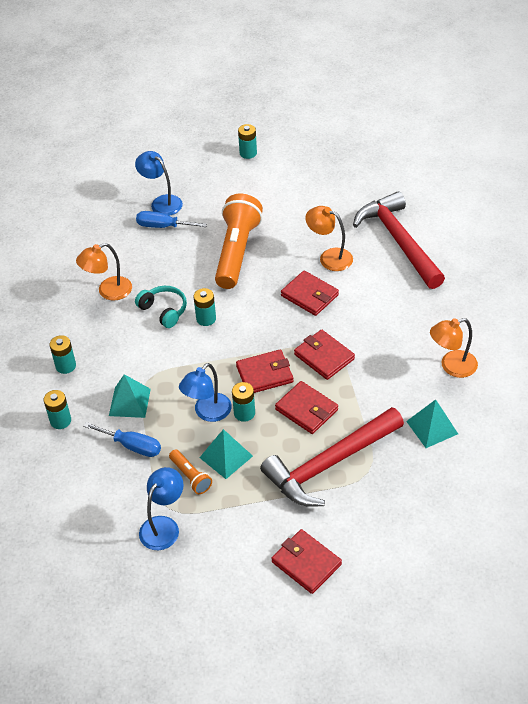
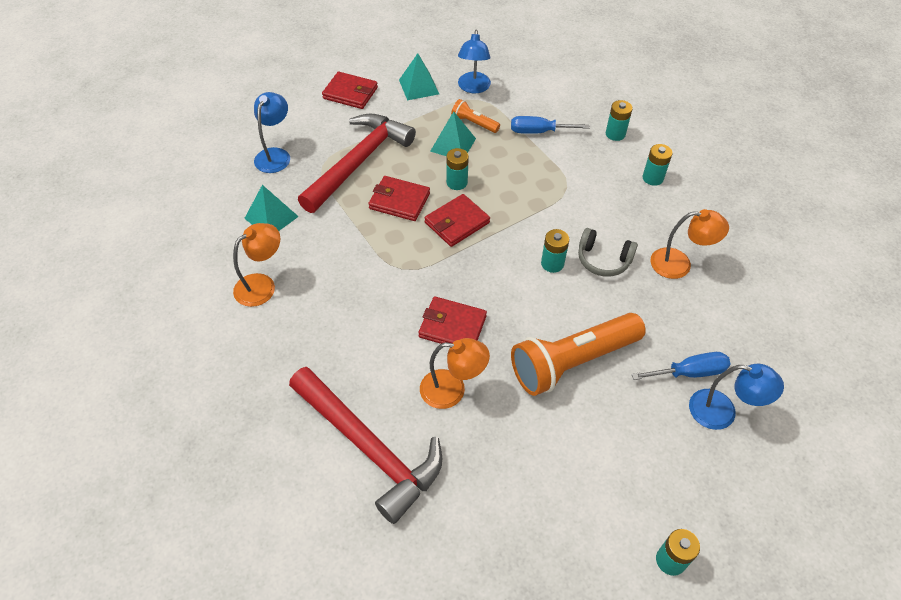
camera: 155 degrees right, 5 degrees up
orange lamp [76,243,132,301] -> orange lamp turned 60 degrees clockwise [650,209,729,279]
turquoise pyramid [109,374,151,418] -> turquoise pyramid moved to [399,53,439,100]
turquoise headphones [135,286,187,328] -> grey headphones [578,228,638,277]
blue lamp [179,363,232,422] -> blue lamp moved to [254,92,290,173]
orange flashlight [215,194,263,289] -> orange flashlight turned 75 degrees clockwise [511,313,646,396]
red wallet [294,330,355,380] -> none

